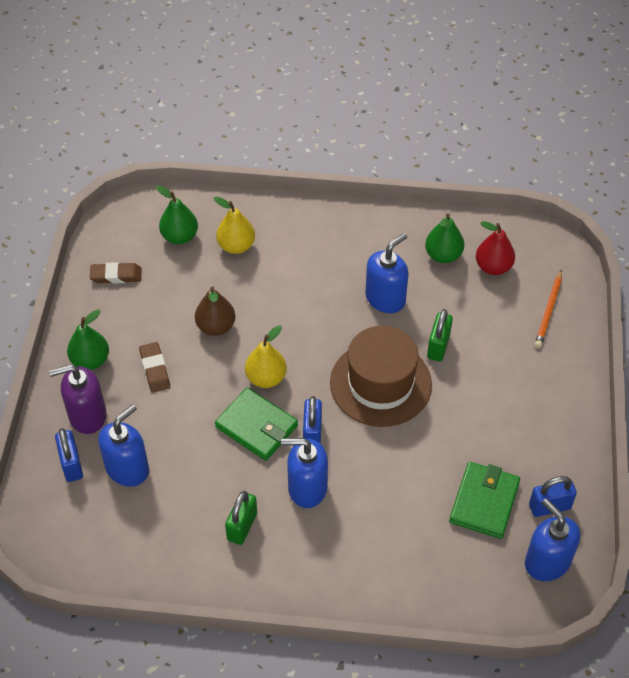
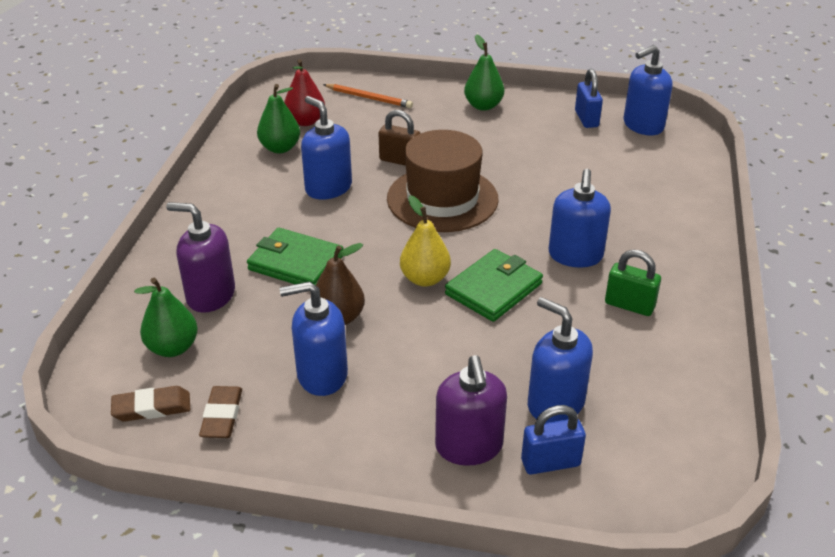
camera: 85 degrees left, 15 degrees down
green pear [67,309,109,370] -> green pear moved to [464,34,504,111]
brown eraser [139,342,170,393] -> brown eraser moved to [111,386,190,422]
yellow pear [214,196,255,254] -> purple soap dispenser [166,202,235,313]
blue padlock [303,396,322,444] -> none
green padlock [427,309,453,361] -> brown padlock [379,110,421,166]
green wallet [449,462,520,539] -> green wallet moved to [247,228,343,285]
none -> blue soap dispenser [279,281,348,396]

